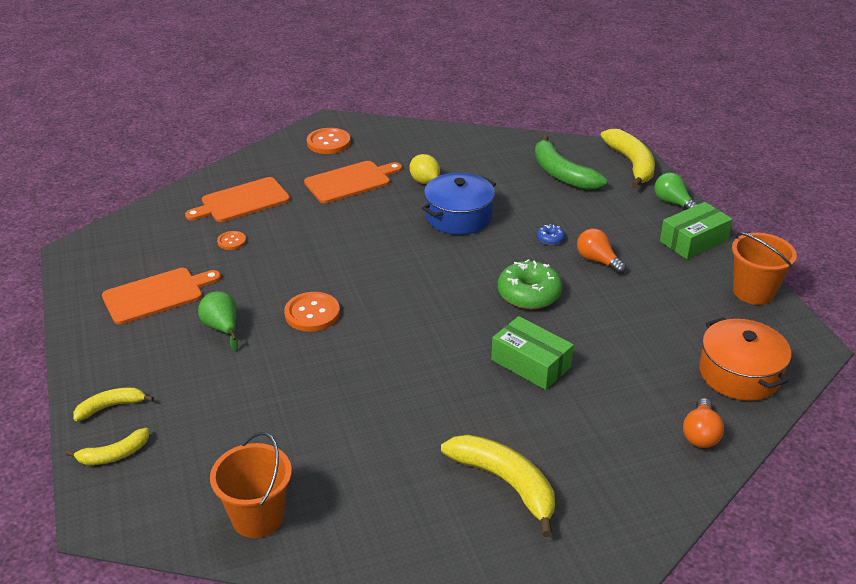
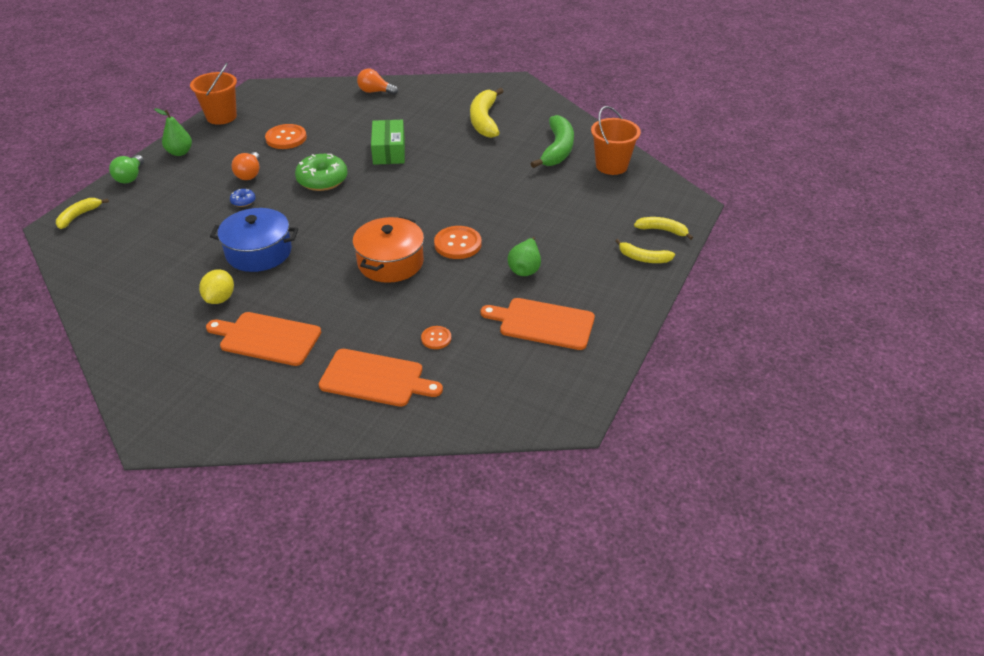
camera: 135 degrees left, 5 degrees up
orange button [307,128,351,154] -> orange button moved to [265,124,307,149]
green banana [535,135,607,190] -> green banana moved to [531,115,574,168]
yellow banana [600,129,655,188] -> yellow banana [56,198,109,229], size x0.56
green box [660,202,733,259] -> green pear [154,108,192,156]
orange light bulb [683,398,724,448] -> orange light bulb turned 135 degrees counterclockwise [357,69,398,95]
orange pot [699,317,791,401] -> orange pot moved to [353,217,424,283]

